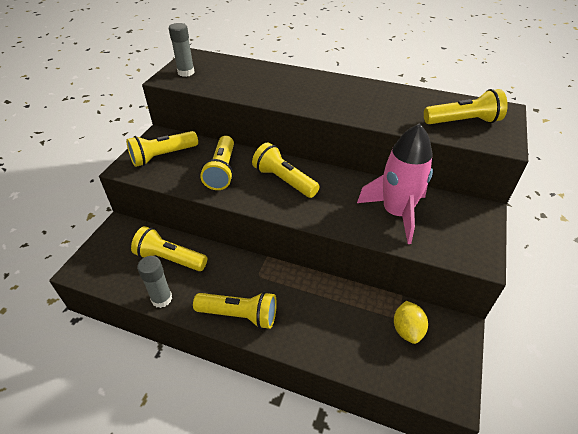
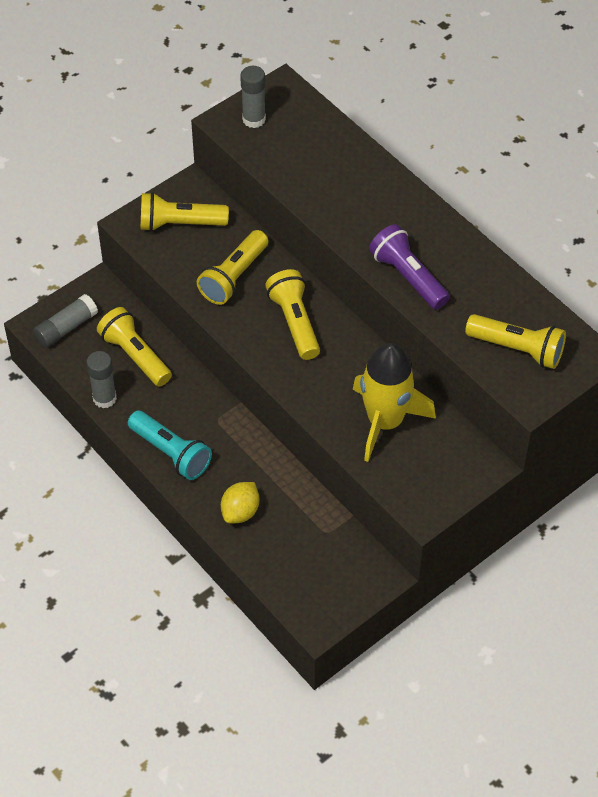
camera: 30 degrees right, 10 degrees up
yellow flashlight [193,292,277,329] -> turquoise flashlight [128,411,212,480]
pink rocket [357,123,433,244] -> yellow rocket [353,343,436,462]
yellow lemon [394,301,428,344] -> yellow lemon moved to [221,482,260,523]
none -> grey glue stick [33,294,98,348]
none -> purple flashlight [369,224,450,310]

